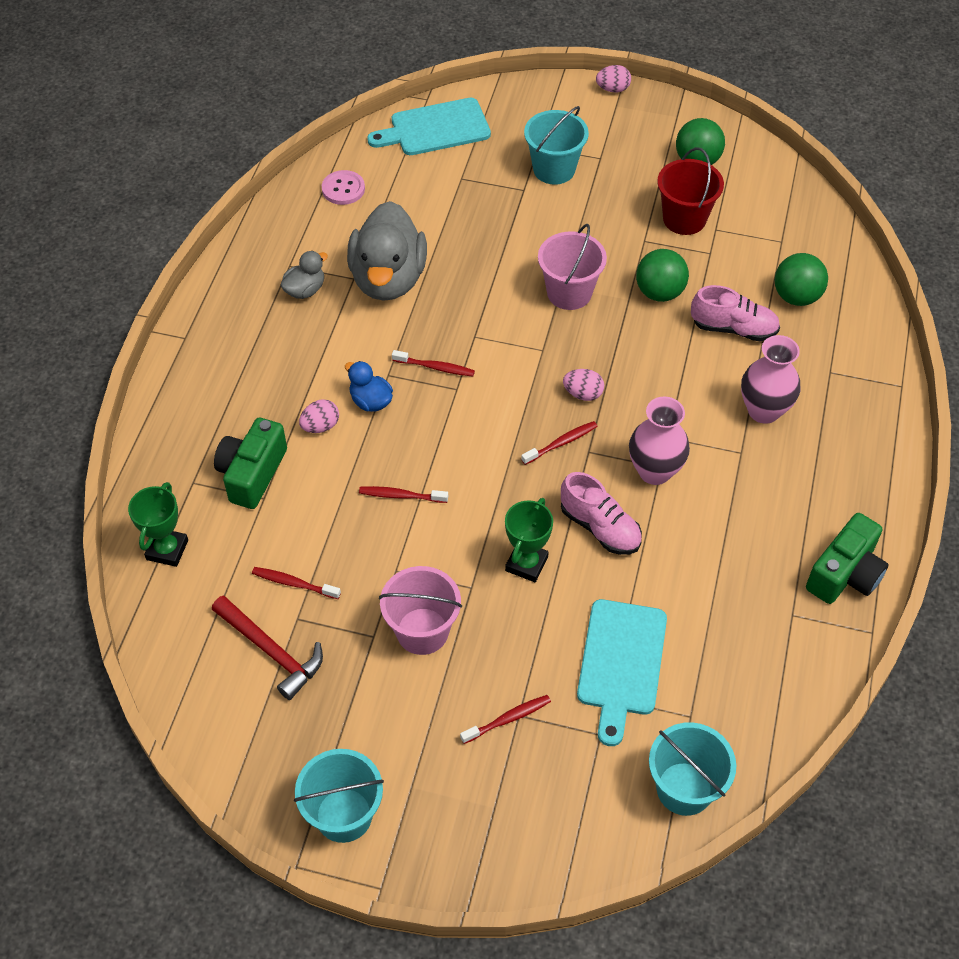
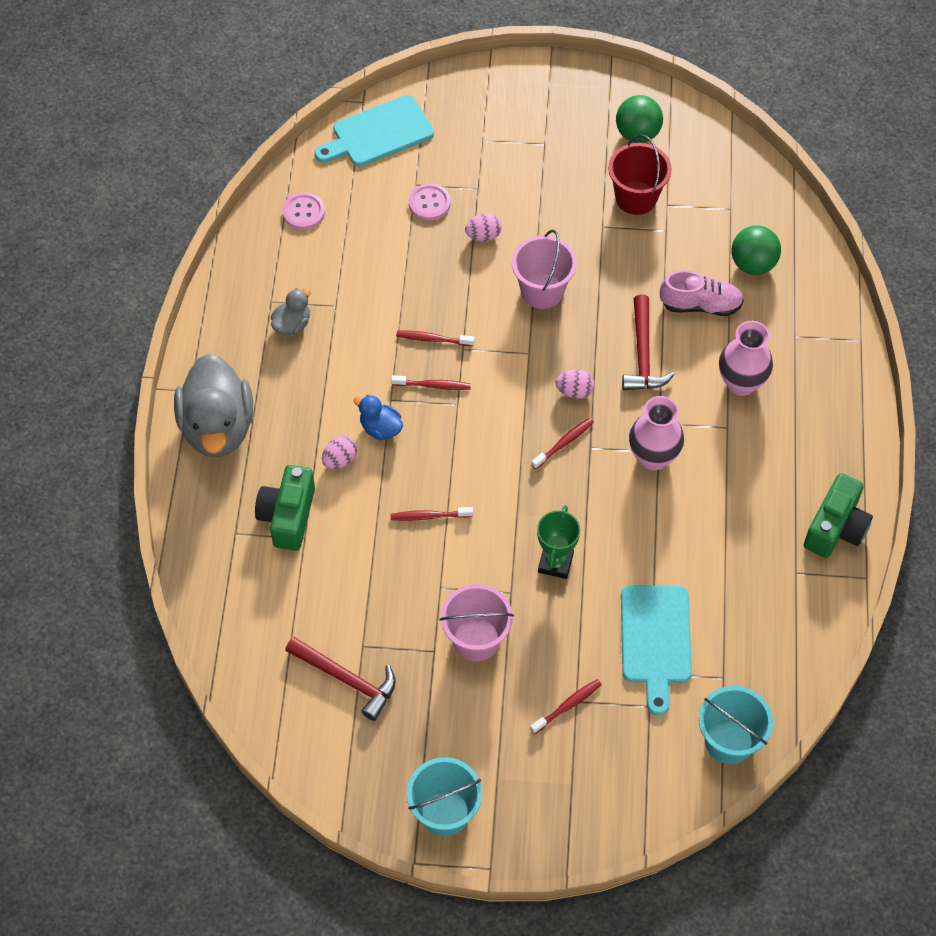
camera: 10 degrees left, 5 degrees up
green trophy [128,482,188,567] -> none
red toothbrush [252,567,341,599] -> red toothbrush moved to [396,331,474,346]
grey duck [347,201,427,301] -> grey duck moved to [174,354,253,457]
turquoise bucket [524,106,589,185] -> none
pink shoe [561,472,642,555] -> none
pink egg [596,65,631,92] -> pink egg moved to [465,213,502,241]
green ball [636,249,689,302] -> none
none -> pink button [409,183,451,220]
none -> red hammer [622,295,675,390]

